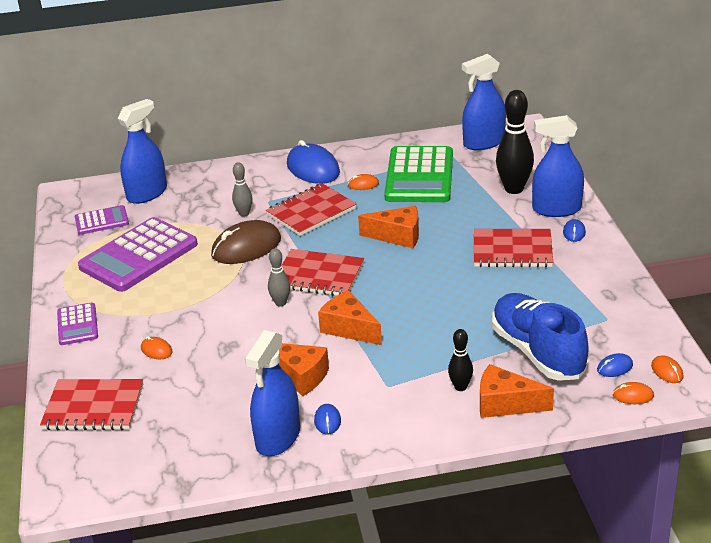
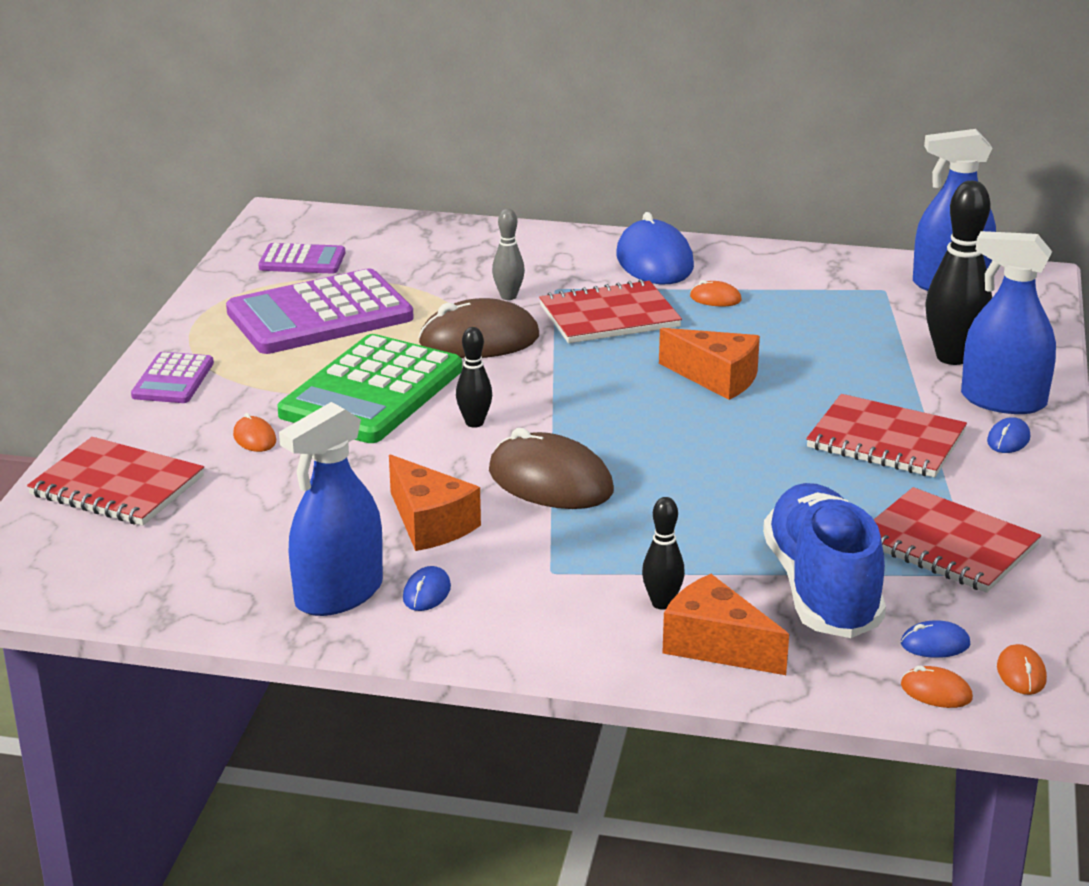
camera: 20 degrees right, 5 degrees down
blue spray bottle [118,99,167,204] -> none
grey bowling pin [268,248,290,307] -> black bowling pin [456,327,492,428]
red notebook [282,249,364,296] -> red notebook moved to [874,487,1041,593]
orange cheese [318,290,382,345] -> brown mouse [489,428,614,509]
green calculator [384,146,453,202] -> green calculator moved to [278,334,462,443]

